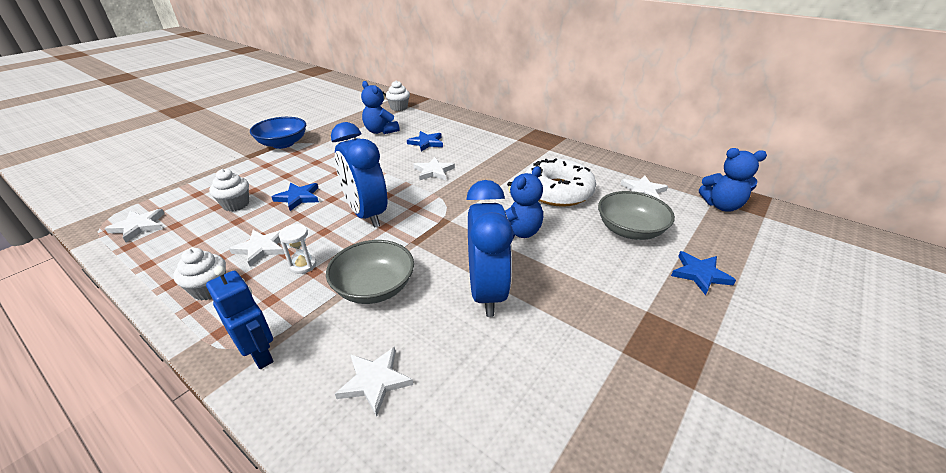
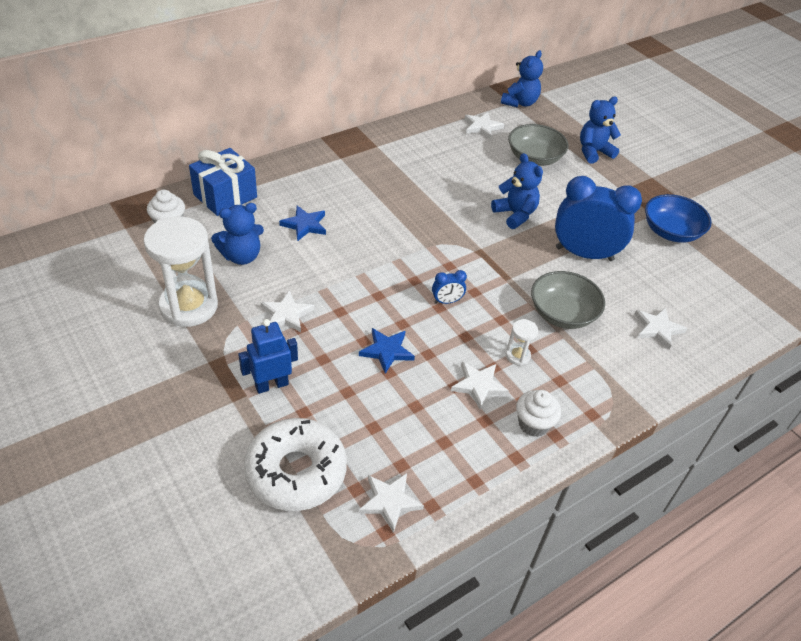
camera: 75 degrees left, 10 degrees up
blue robot [206,266,273,369] -> blue robot moved to [238,319,298,394]
white cupcake [209,169,249,211] -> none
blue bowl [250,117,306,149] -> blue bowl moved to [645,194,712,243]
blue clock [331,122,387,228] -> blue clock [432,270,467,304], size x0.42
white star [413,157,455,180] -> white star moved to [261,290,314,332]
white donut [525,158,596,207] -> white donut moved to [244,418,347,511]
blue star [671,251,736,295] -> blue teddy bear [580,97,621,164]
none -> white hourglass [144,217,218,327]
none -> blue gift [189,148,257,216]

